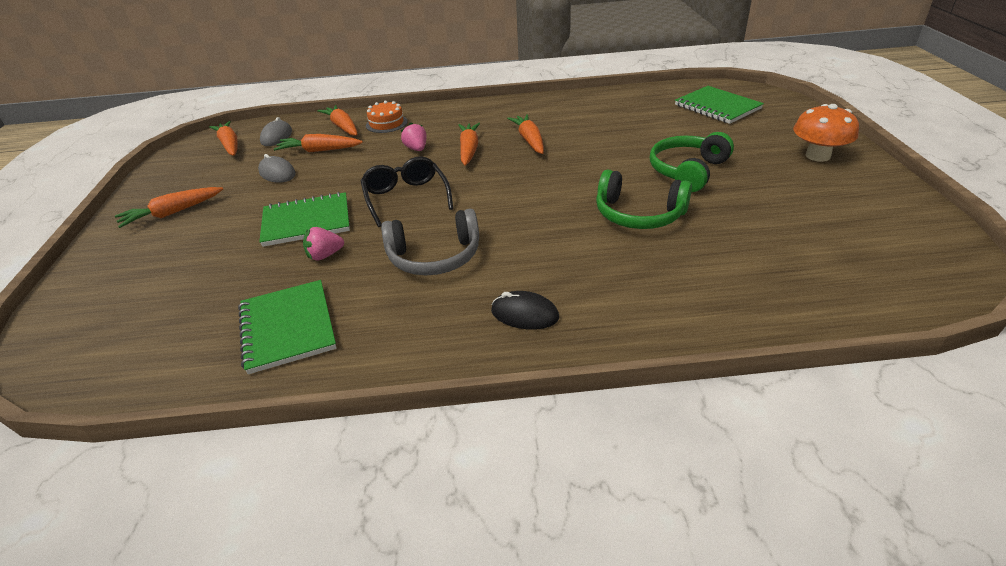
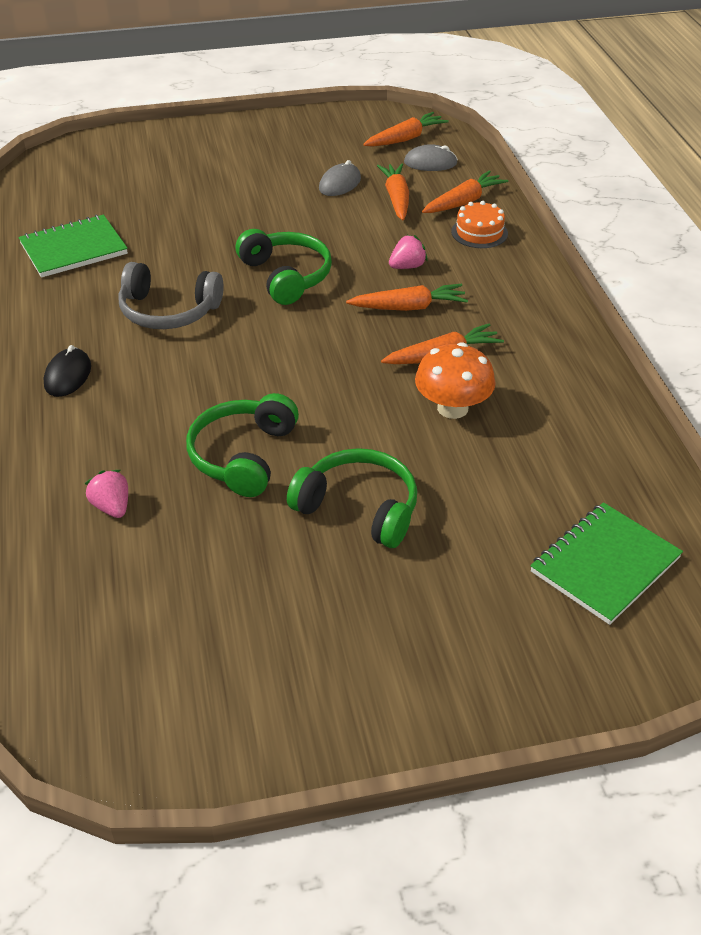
camera: 80 degrees right, 5 degrees up
orange carrot [115,187,223,228] -> none
green notebook [259,192,350,247] -> none
pink strawberry [303,227,344,261] -> pink strawberry moved to [85,470,128,518]
black glasses [361,156,453,227] -> green headphones [236,229,332,305]
grey headphones [381,209,479,275] -> grey headphones turned 60 degrees counterclockwise [118,262,224,329]
orange mushroom [793,104,859,162] -> orange mushroom moved to [415,342,496,419]

